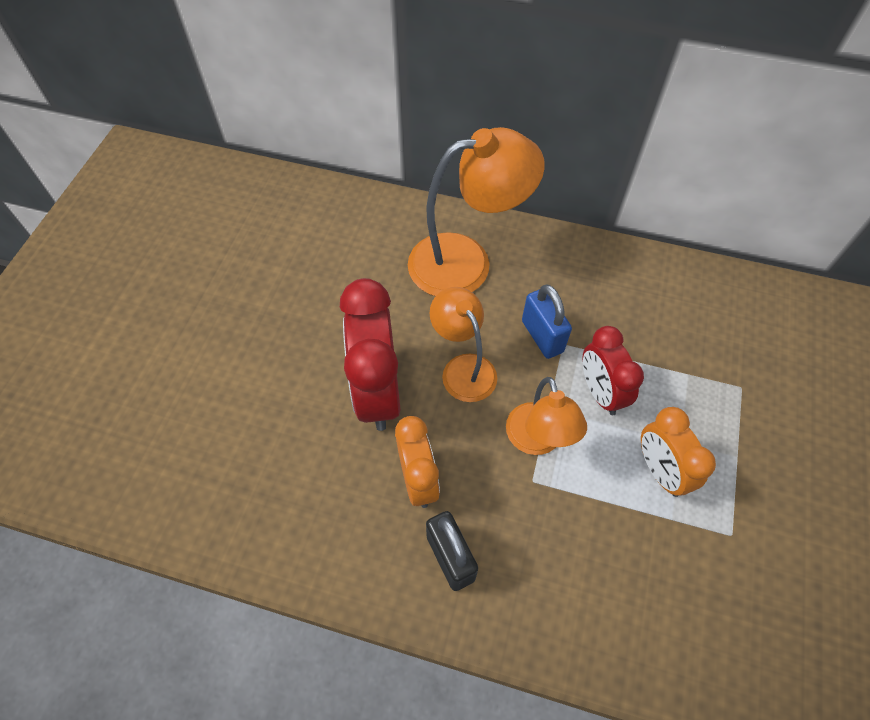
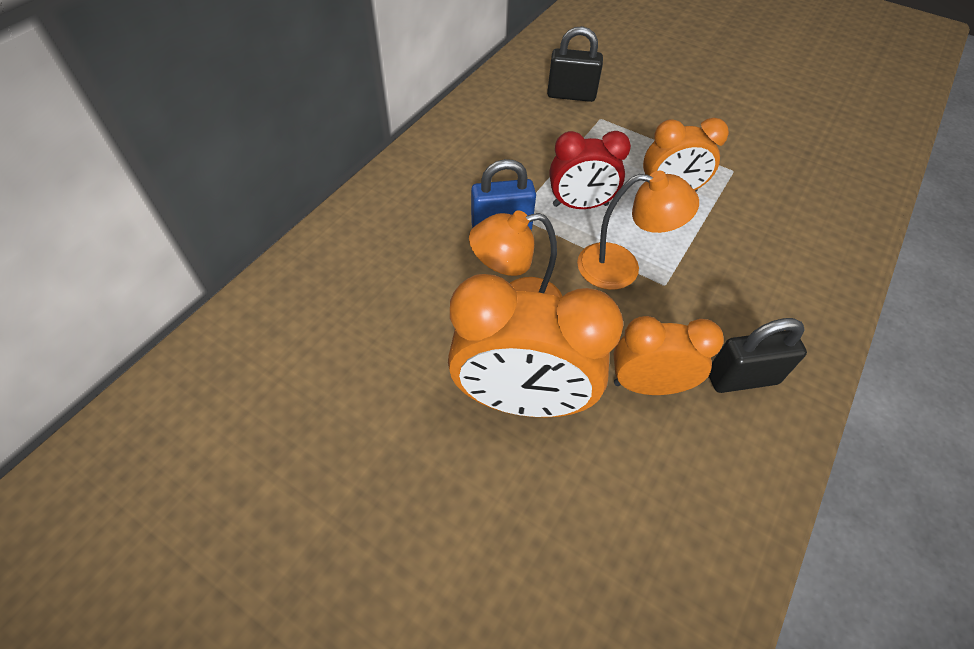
camera: 75 degrees left, 5 degrees down
red clock [340,278,401,431] -> orange clock [448,274,623,417]
orange lamp [408,127,545,296] -> none
none -> black padlock [547,26,603,102]

